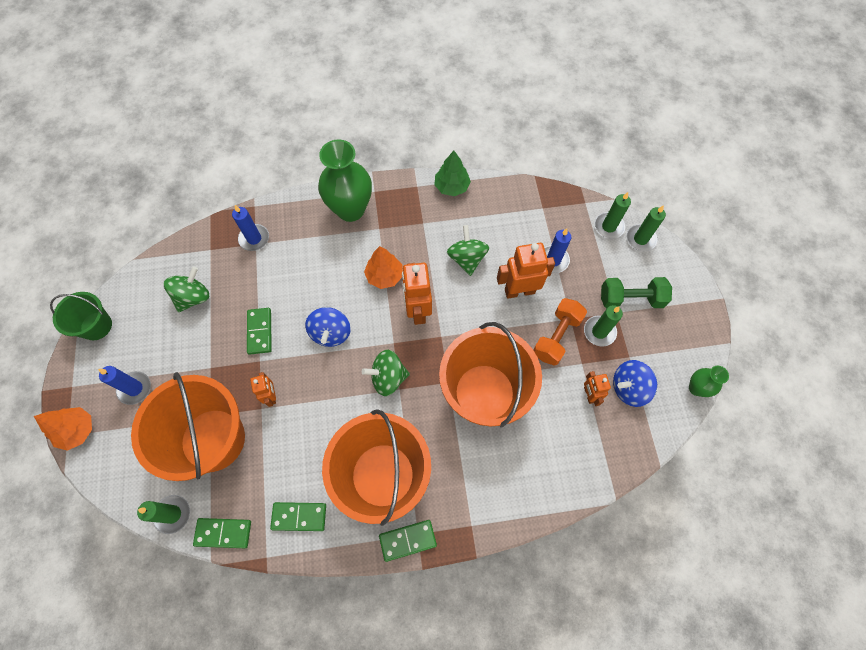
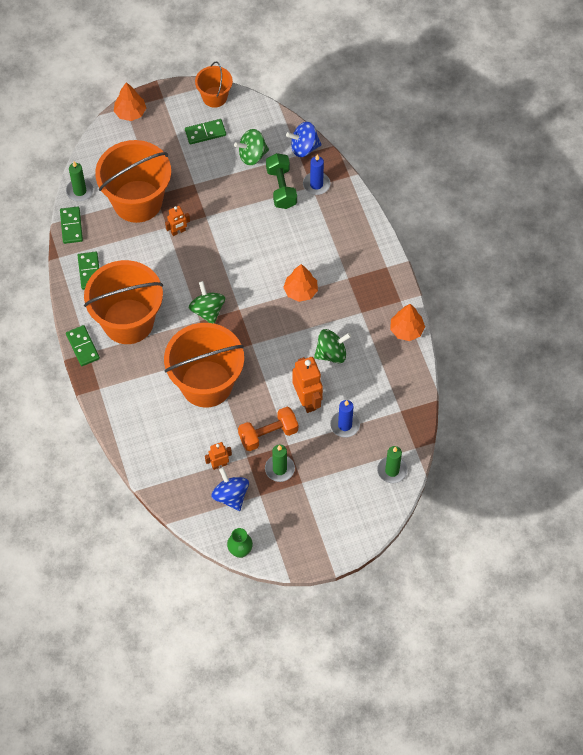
camera: 80 degrees right, 5 degrees down
green bucket [50,292,112,340] -> orange bucket [195,62,233,108]
blue candle [98,366,151,405] -> none
green spinning top [164,266,209,312] -> green spinning top turned 135 degrees clockwise [234,129,269,165]
green domino [247,308,272,354] -> green domino moved to [185,119,226,144]
blue spinning top [305,307,351,347] -> blue spinning top moved to [286,122,322,157]
green vase [318,140,372,222] -> none
orange robot [402,263,432,325] -> none
green tree [434,151,471,196] -> orange tree [390,304,425,341]
orange dumbbell [534,298,587,366] -> orange dumbbell turned 45 degrees counterclockwise [238,407,298,451]
green dumbbell [601,277,672,309] -> green dumbbell moved to [266,153,297,209]
green candle [626,205,666,251] -> none

